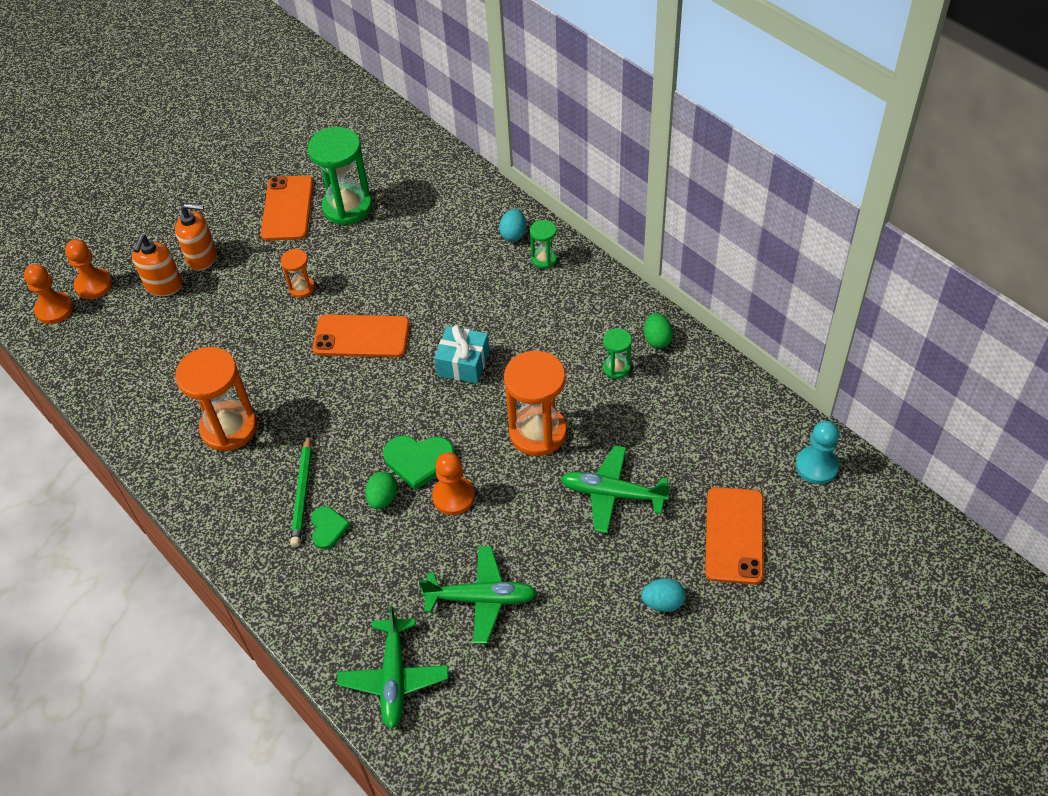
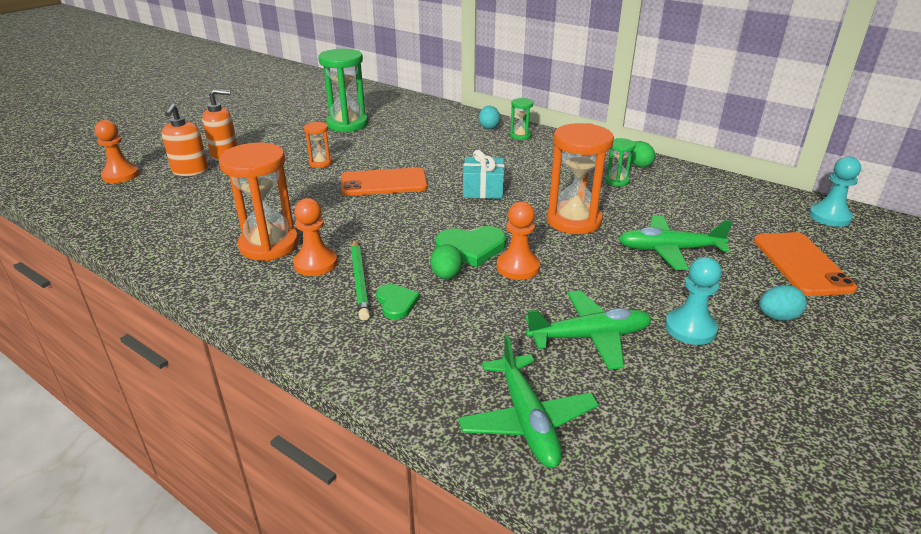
camera: 15 degrees left, 20 degrees down
orange pawn [24,264,73,324] -> orange pawn moved to [293,198,338,276]
orange phone [261,175,313,241] -> none
none -> turquoise pawn [665,257,722,345]

